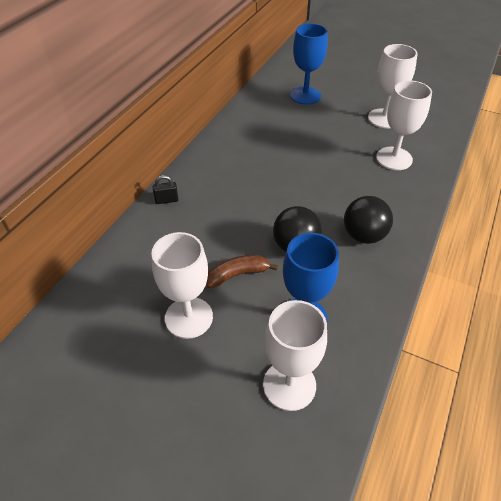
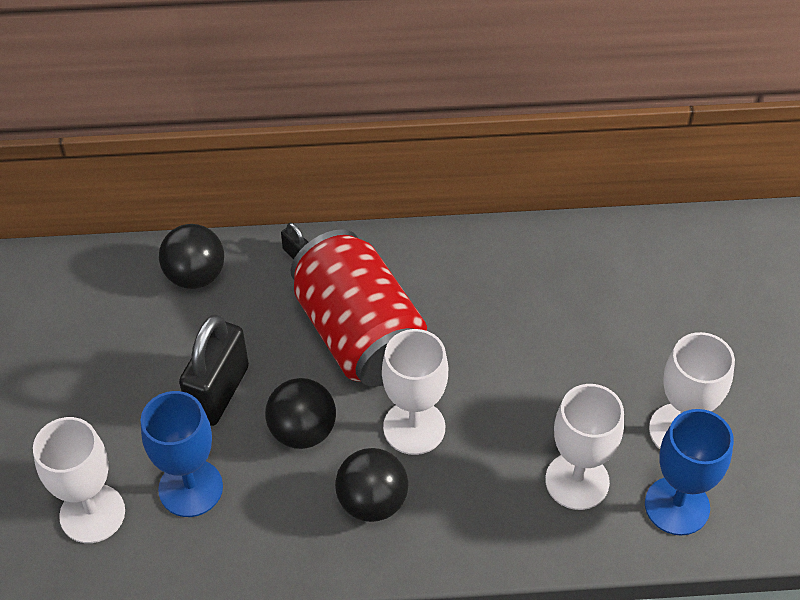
camera: 60 degrees right, 5 degrees up
white goblet [152,232,213,339] -> white goblet moved to [382,329,448,455]
brown banana [206,255,278,288] -> black padlock [179,314,249,426]
blue goblet [290,23,328,105] -> blue goblet moved to [645,409,734,535]
none -> black ball [159,224,224,289]
none -> red can [291,229,427,387]

